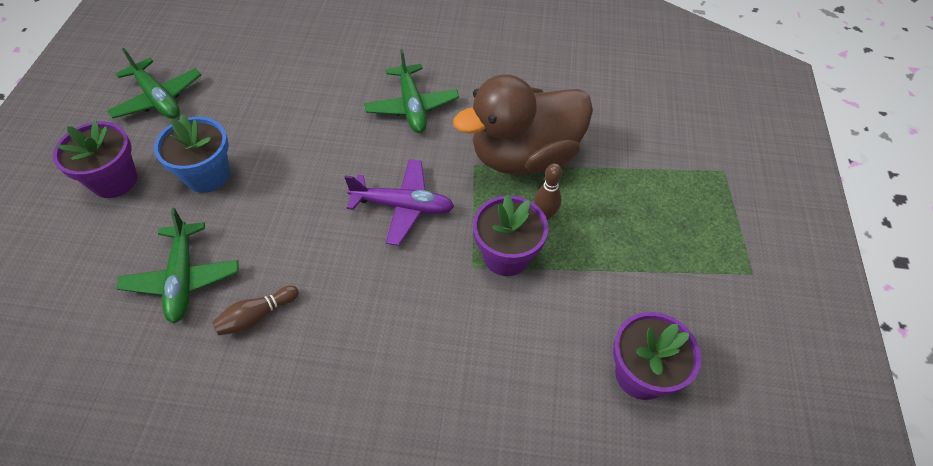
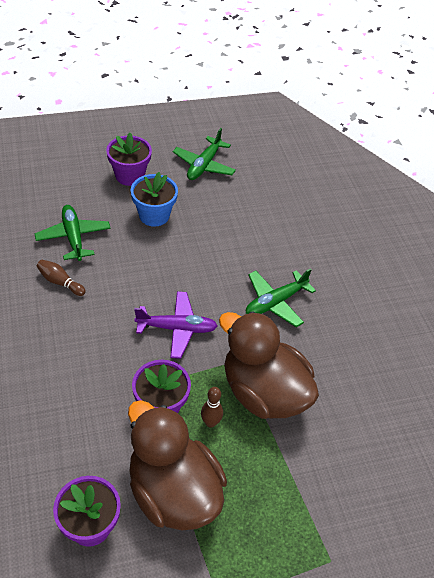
camera: 65 degrees right, 5 degrees down
green plane [117,208,239,324] -> green plane turned 105 degrees clockwise [34,205,111,261]
purple plane [344,159,455,246] -> purple plane turned 75 degrees counterclockwise [134,291,218,359]
none -> brown duck [128,400,227,530]

